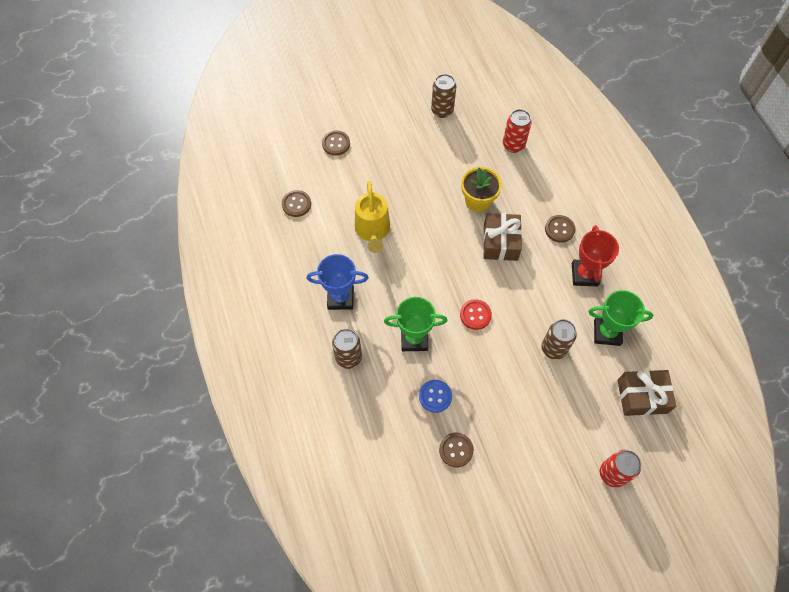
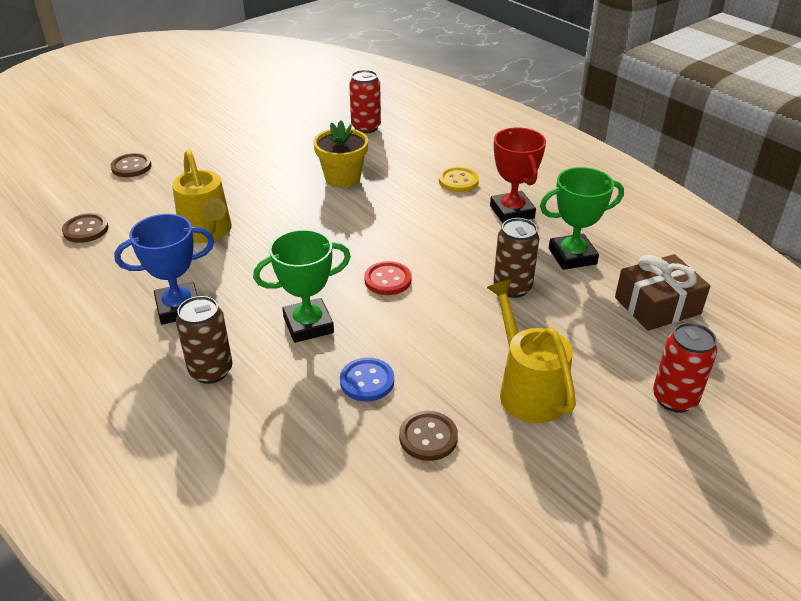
camera: 20 degrees left, 25 degrees down
brown can [431,74,456,118] -> none
brown gift [483,213,522,261] -> none
brown button [545,215,575,243] -> yellow button [439,167,479,192]
none -> yellow watering can [487,280,576,423]

